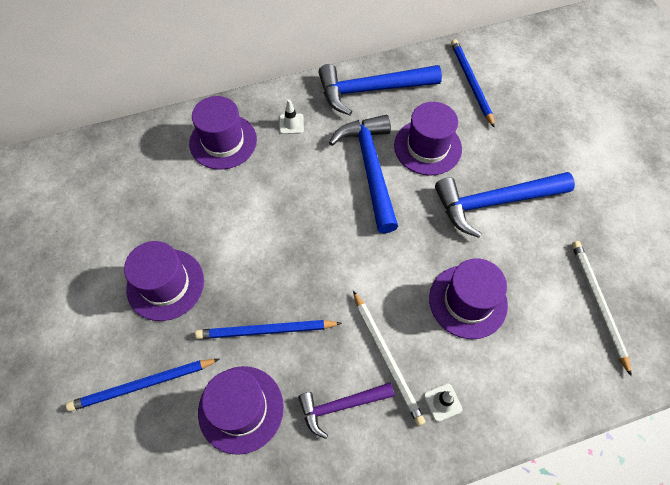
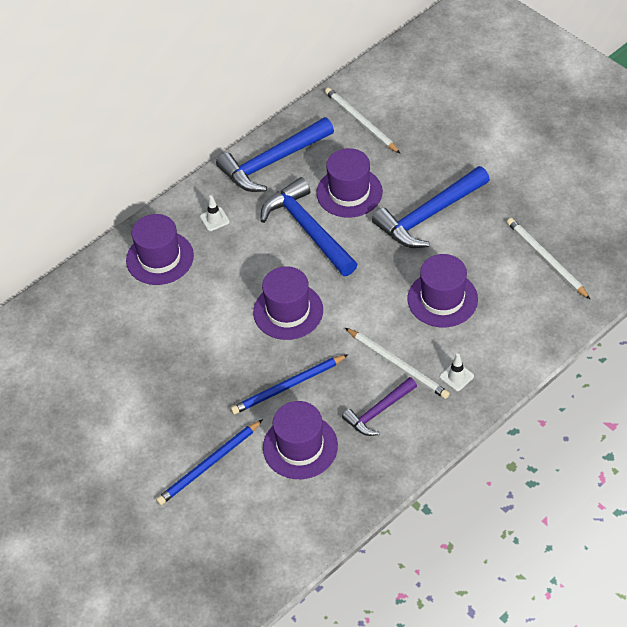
camera: 20 degrees left, 10 degrees down
purple hat [124,241,204,321] -> purple hat moved to [253,266,323,340]
blue pencil [451,39,495,128] -> white pencil [325,88,401,154]

